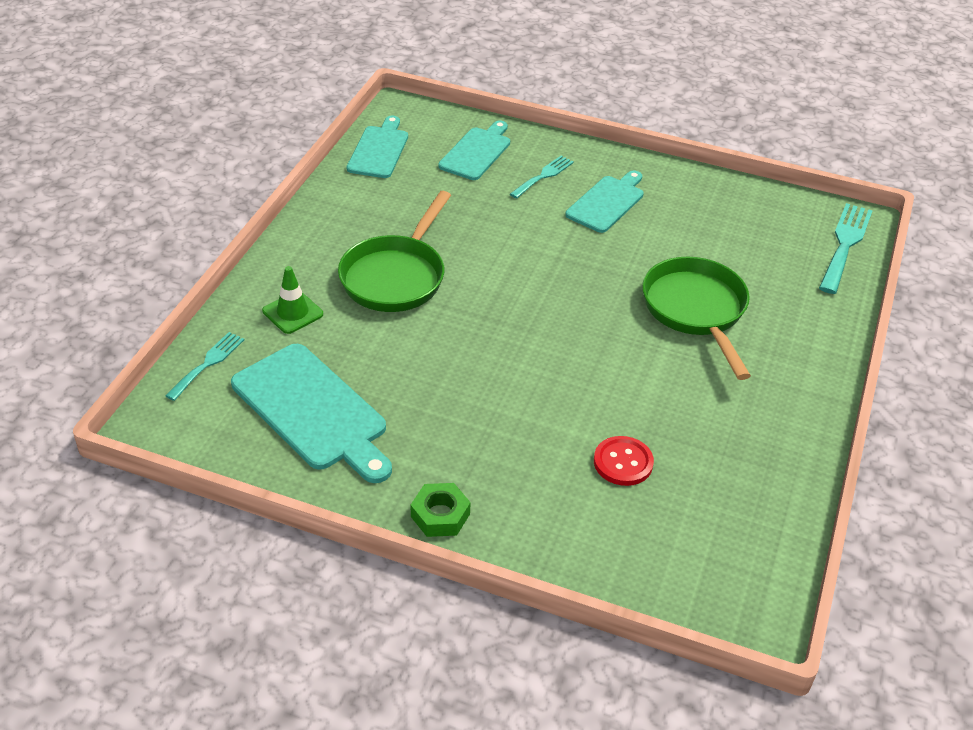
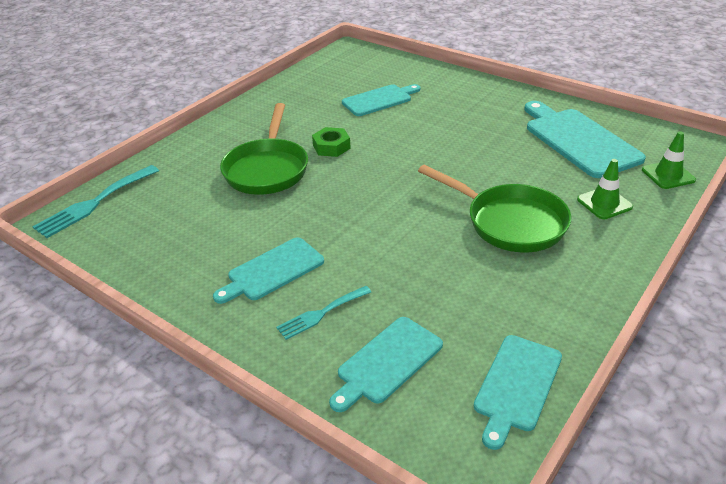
camera: 160 degrees left, 5 degrees down
turquoise fork [166,332,244,401] -> green traffic cone [642,131,696,189]
green pan [338,191,451,312] -> green pan turned 90 degrees clockwise [418,165,571,253]
green nut [411,483,471,537] -> green nut moved to [312,127,351,157]
red button [594,436,654,486] -> turquoise cutting board [342,84,420,116]

